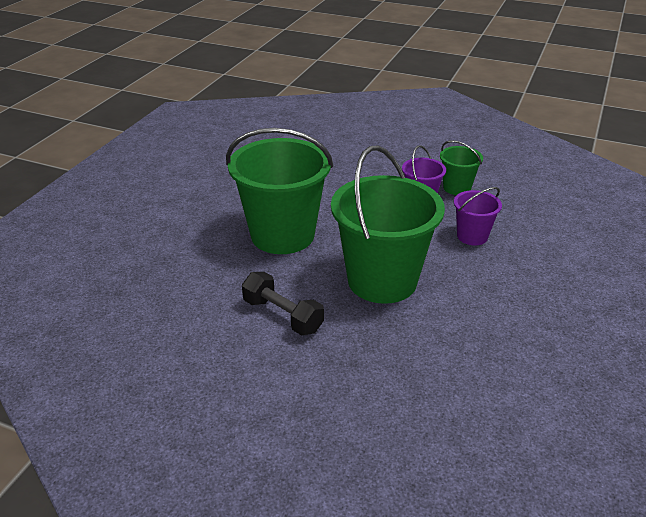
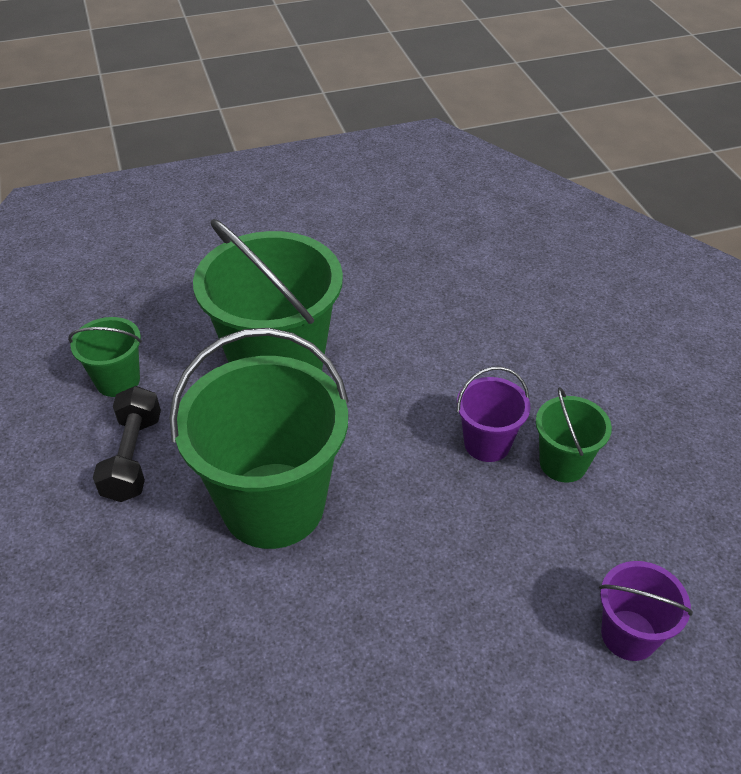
camera: 50 degrees right, 10 degrees up
purple bucket [454,187,502,245] -> purple bucket moved to [599,561,693,661]
none -> green bucket [68,317,142,397]

